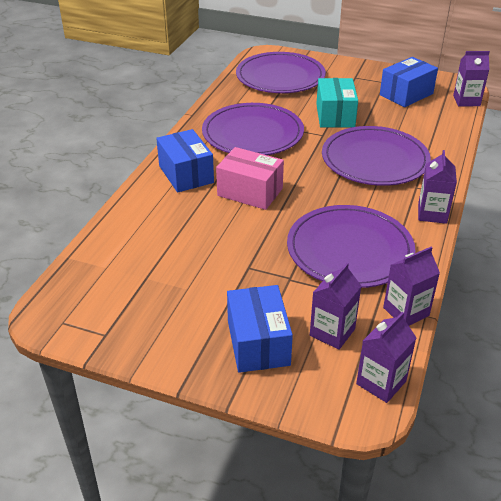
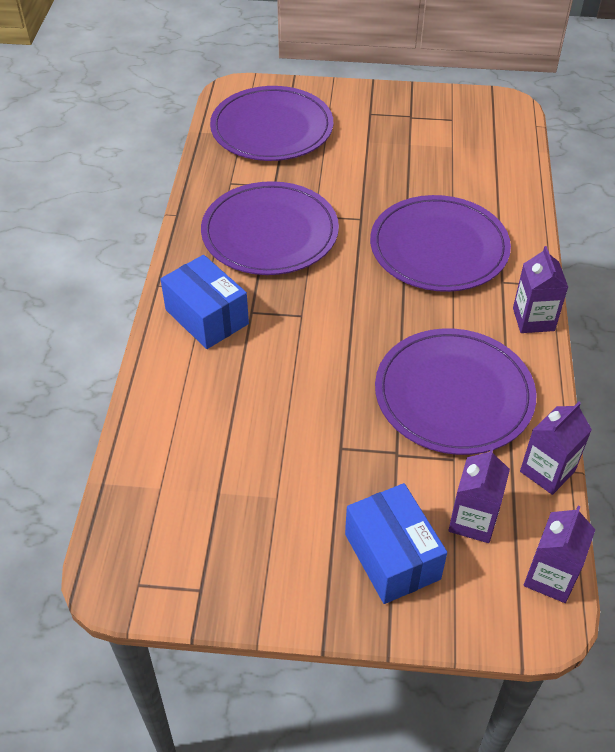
camera: 15 degrees left, 10 degrees up
pink box [216,147,284,210] -> none
turquoise box [316,78,358,128] -> none
blue box [380,57,438,107] -> none
purple carton [453,51,490,106] -> none

